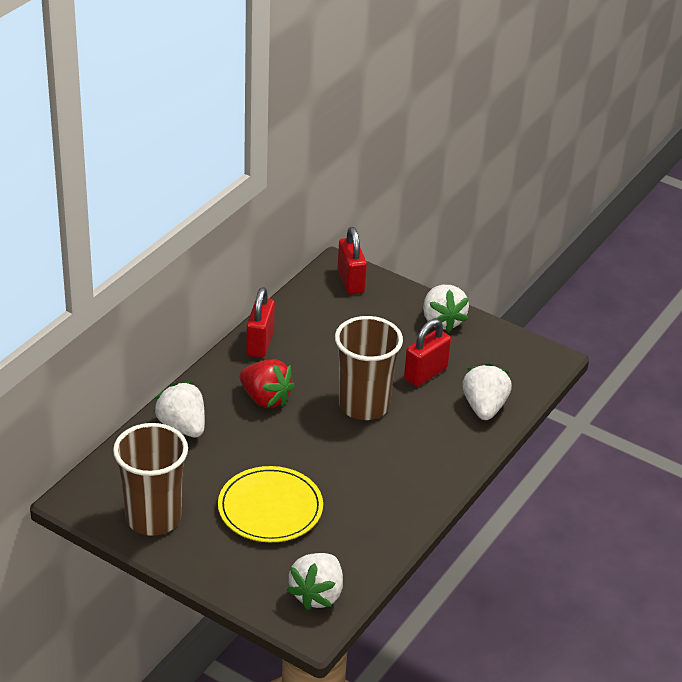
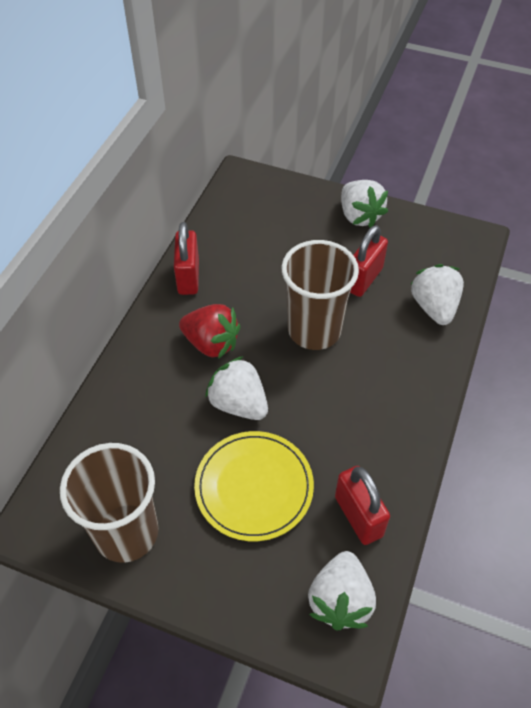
camera: 10 degrees left, 15 degrees up
white strawberry [153,382,205,438] -> white strawberry moved to [205,356,268,420]
red padlock [338,227,367,294] -> red padlock moved to [335,466,390,545]

